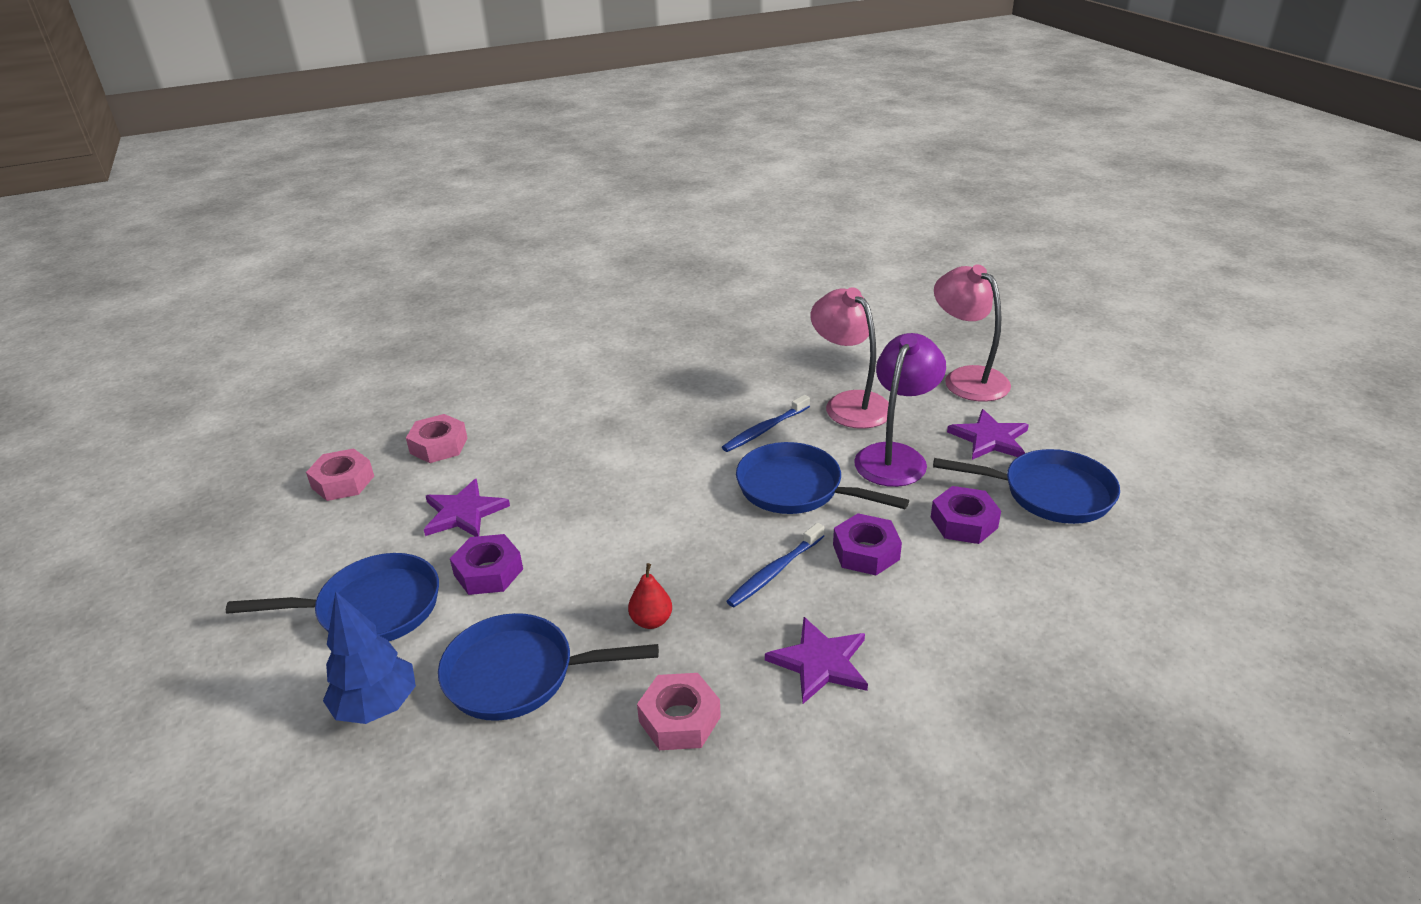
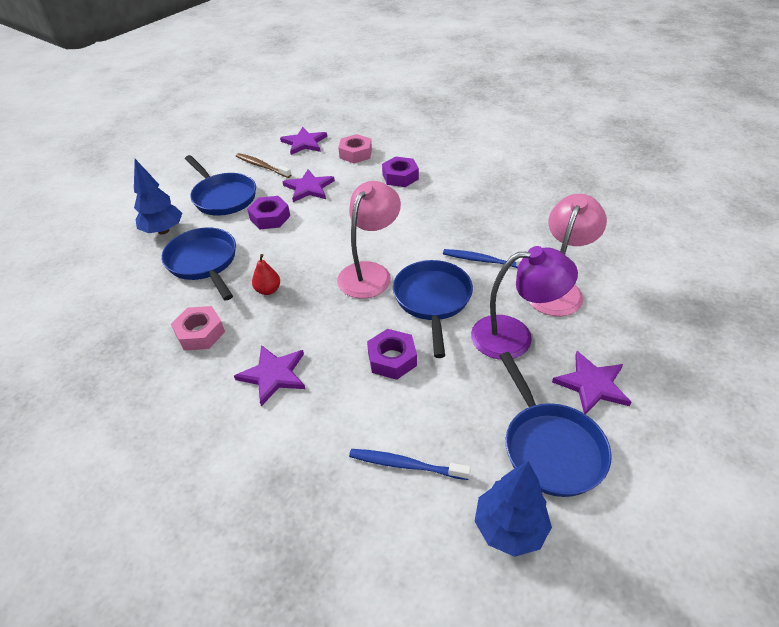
camera: 60 degrees right, 10 degrees up
pink nut [306,448,374,501] -> purple star [280,127,327,155]
blue toothbrush [727,523,824,607] -> blue toothbrush moved to [349,449,471,480]
purple nut [930,486,1001,544] -> purple nut moved to [382,156,419,187]
pink lamp [934,264,1011,402] -> pink lamp moved to [337,181,401,299]
none -> brown toothbrush [236,153,291,178]
none -> blue tree [474,461,552,557]

